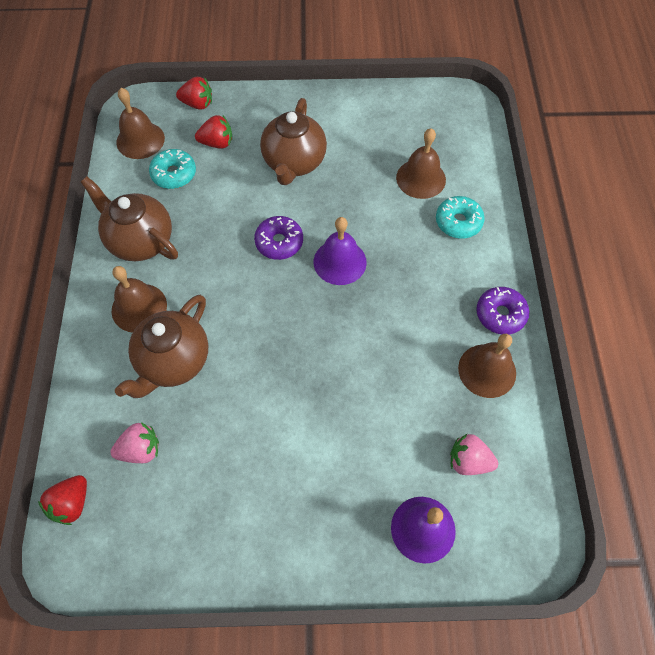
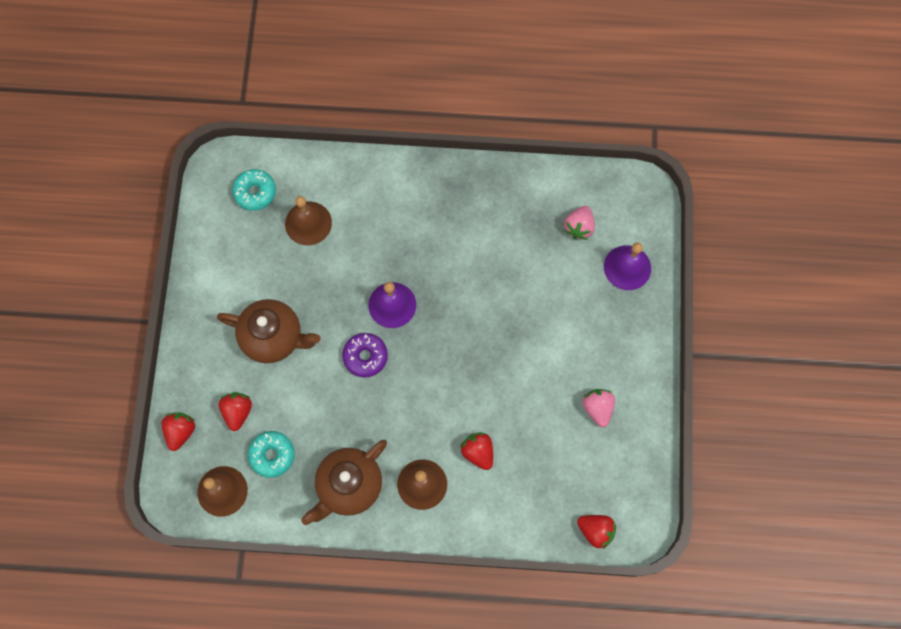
camera: 85 degrees left, 10 degrees up
pink strawberry [110,422,159,463] -> pink strawberry moved to [583,389,615,427]
brown teapot [115,295,208,398] -> red strawberry [460,432,493,470]
turquoise donut [436,196,485,239] -> turquoise donut moved to [232,169,276,211]
brown bell [458,334,516,398] -> none
purple donut [476,287,529,334] -> none

